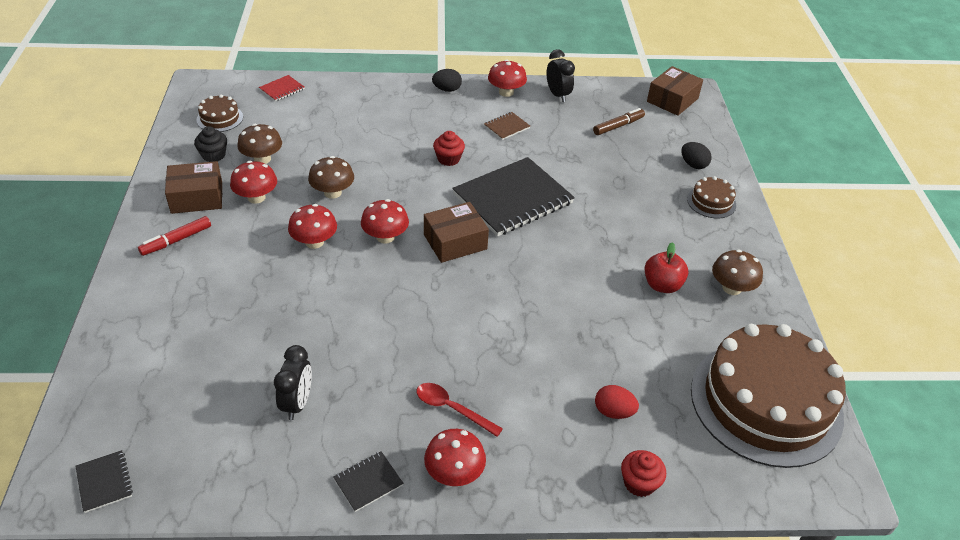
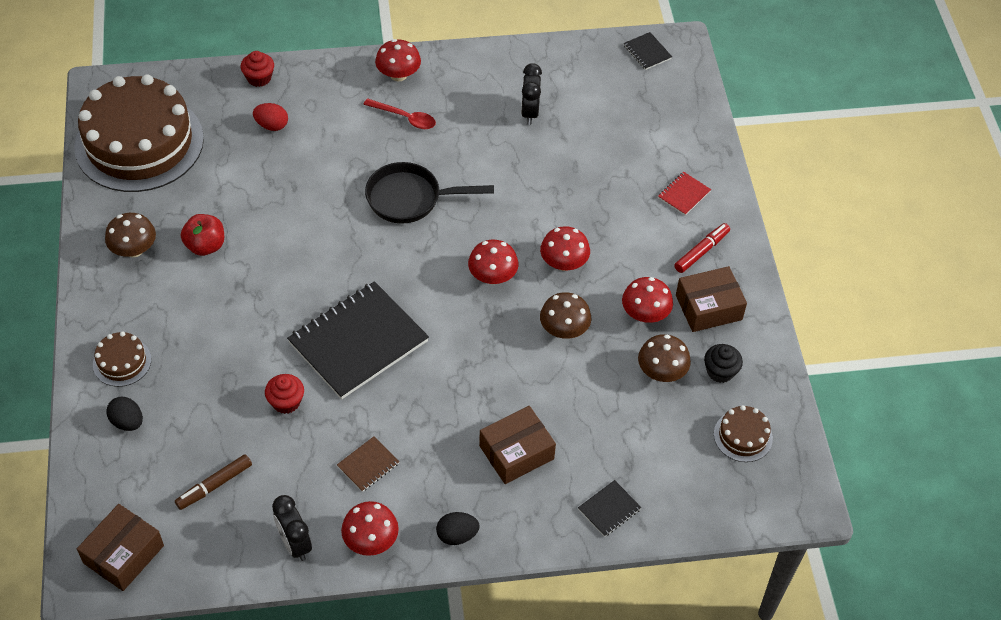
camera: 175 degrees right, 10 degrees up
red notebook [259,75,305,102] -> red notebook moved to [658,172,711,216]
black notebook [334,451,404,512] -> black notebook moved to [578,480,642,537]
brown box [424,202,489,263] -> brown box moved to [479,406,556,484]
red cupcake [433,131,465,166] -> red cupcake moved to [265,374,304,414]
none -> black pan [365,162,494,224]

